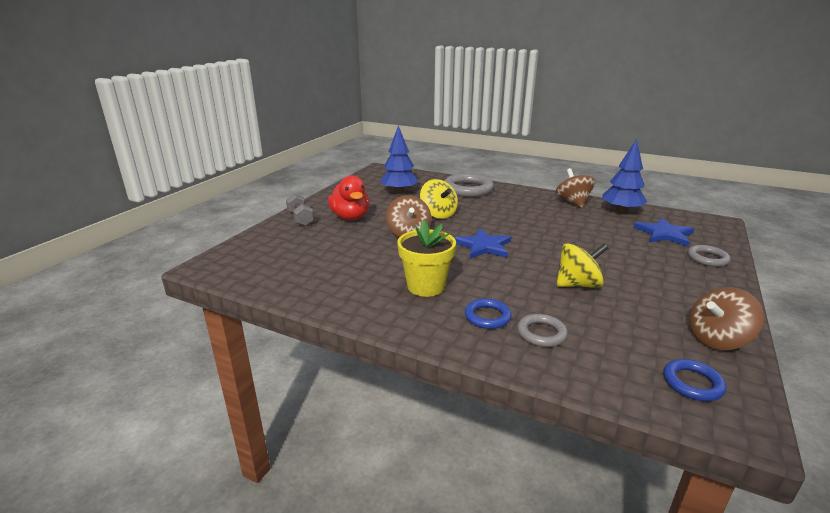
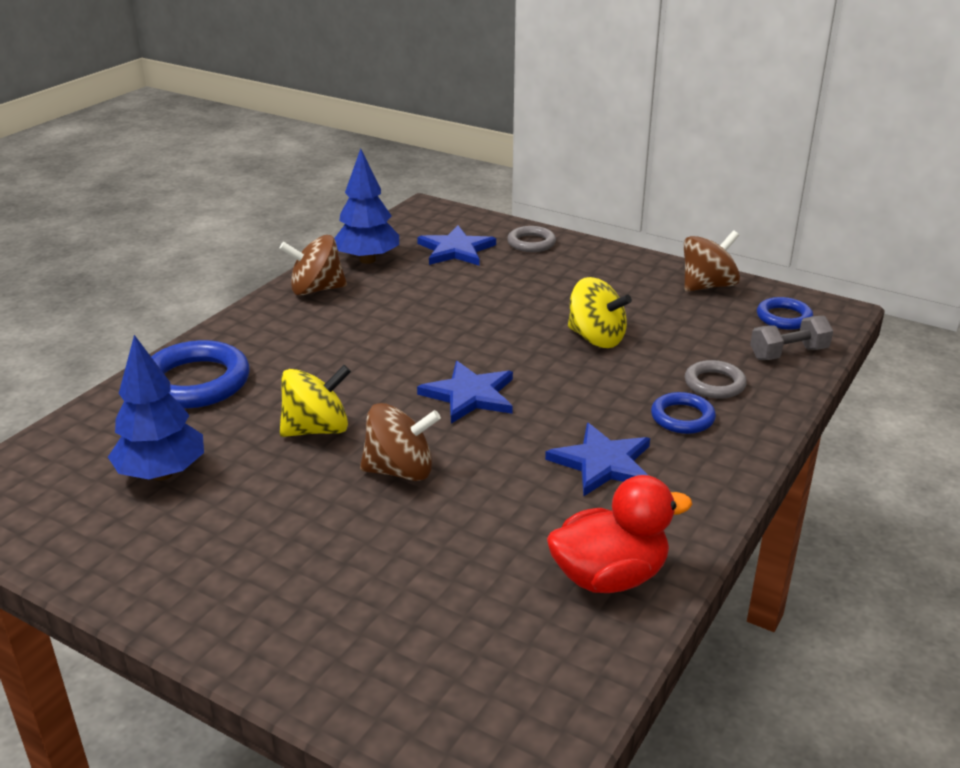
camera: 85 degrees left, 5 degrees up
grey dumbbell [286,194,314,226] -> grey dumbbell moved to [750,316,833,360]
red duck [328,175,369,220] -> red duck moved to [547,475,693,593]
yellow flower pot [397,220,456,297] -> blue star [545,423,650,496]
grey ring [444,173,494,197] -> blue ring [151,340,250,408]
yellow spinning top [556,243,608,288] -> yellow spinning top turned 135 degrees clockwise [568,277,632,348]
brown spinning top [689,287,764,350] -> brown spinning top turned 105 degrees counterclockwise [684,230,740,292]

